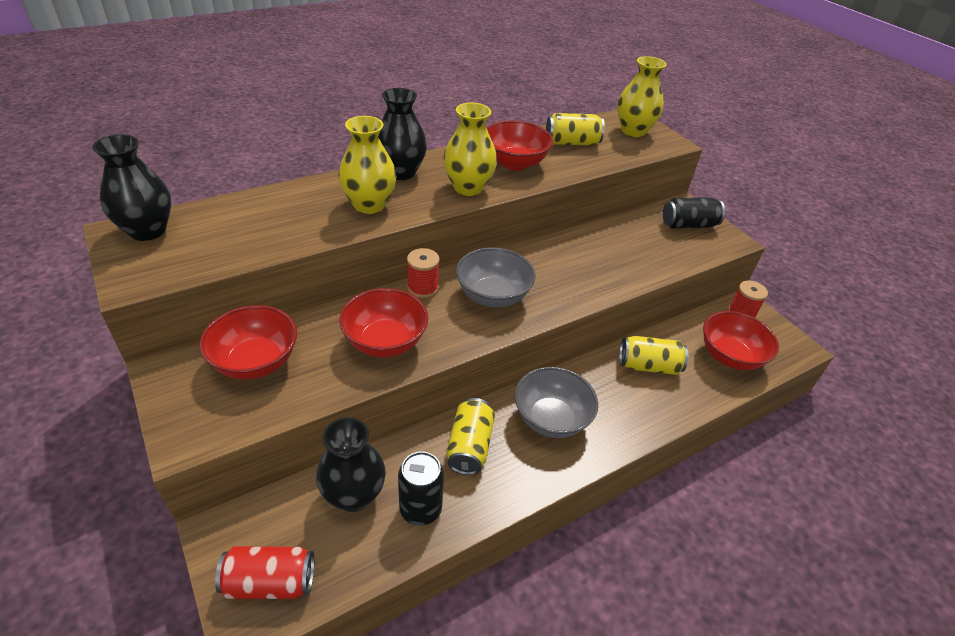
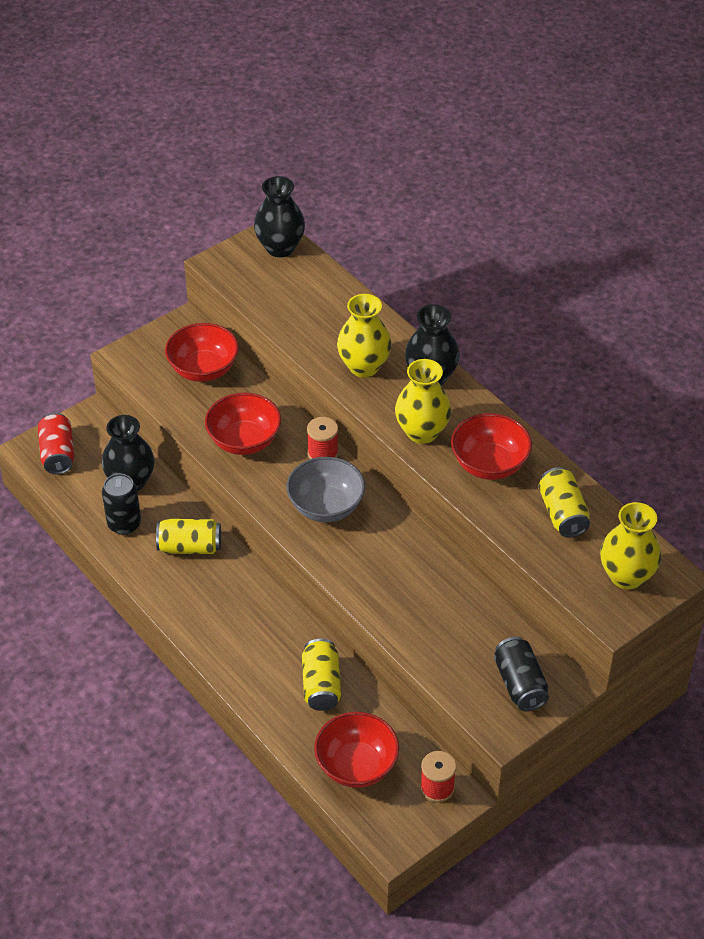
camera: 85 degrees right, 5 degrees up
grey bowl [515,367,598,438] -> none

